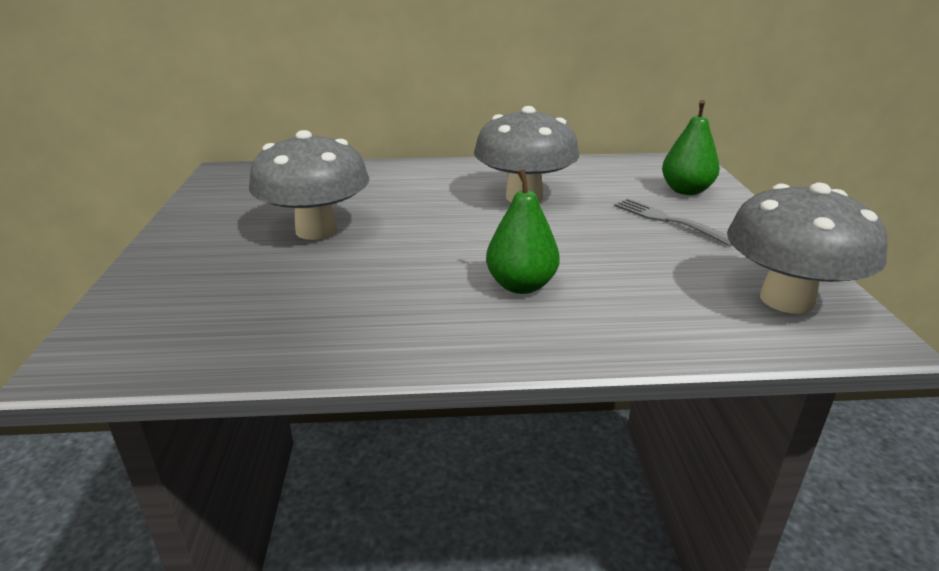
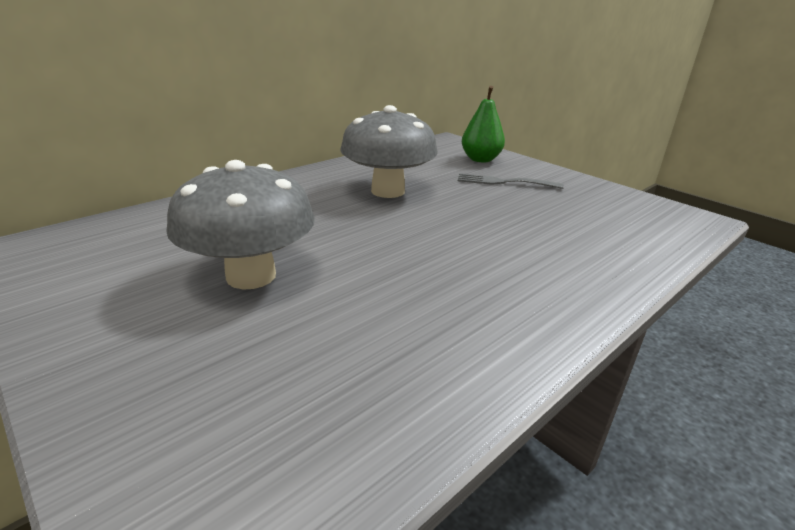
camera: 40 degrees left, 0 degrees up
green pear [486,169,560,294] -> none
grey mushroom [727,183,888,314] -> none

